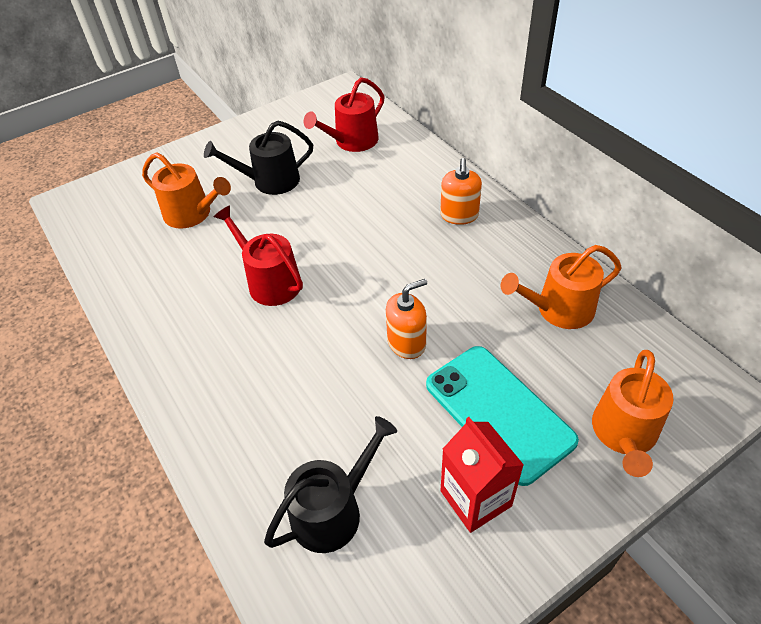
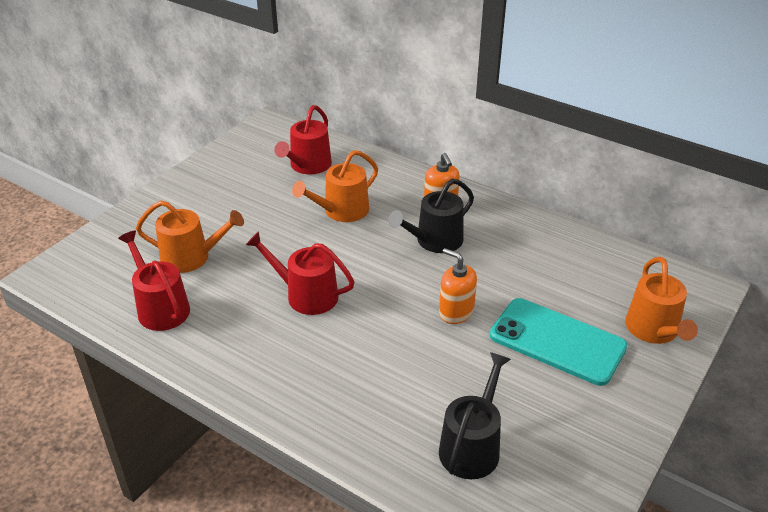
camera: 25 degrees left, 10 degrees down
black watering can [204,121,313,195] -> black watering can moved to [388,179,474,253]
orange soap dispenser [386,279,427,359] -> orange soap dispenser turned 90 degrees counterclockwise [439,248,477,324]
red carton [440,417,524,533] -> none
orange watering can [501,245,622,329] -> orange watering can moved to [292,150,378,222]
none -> red watering can [118,231,190,331]

